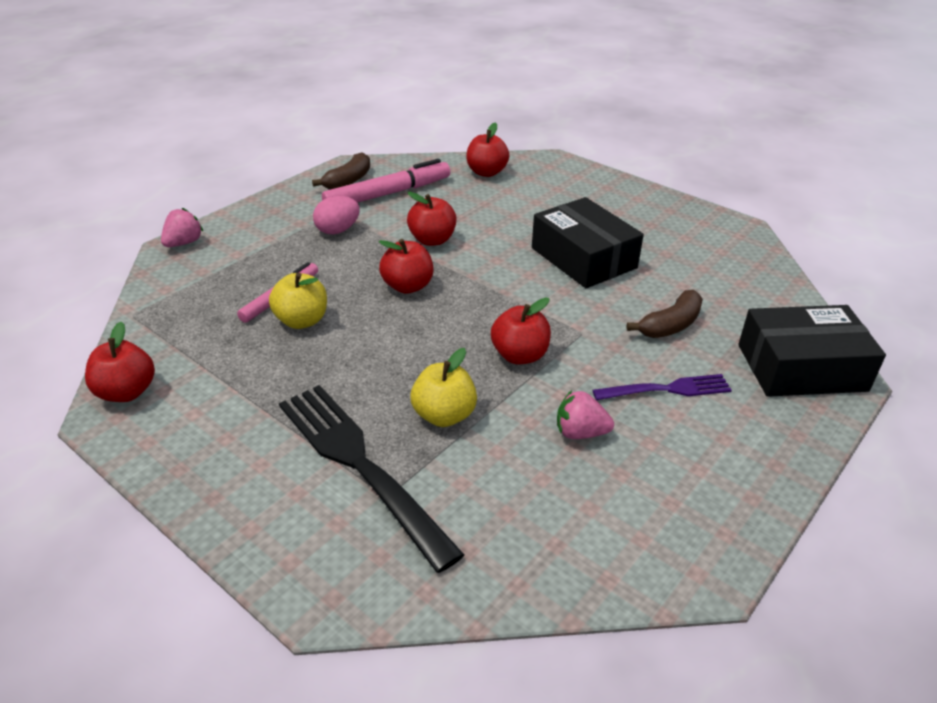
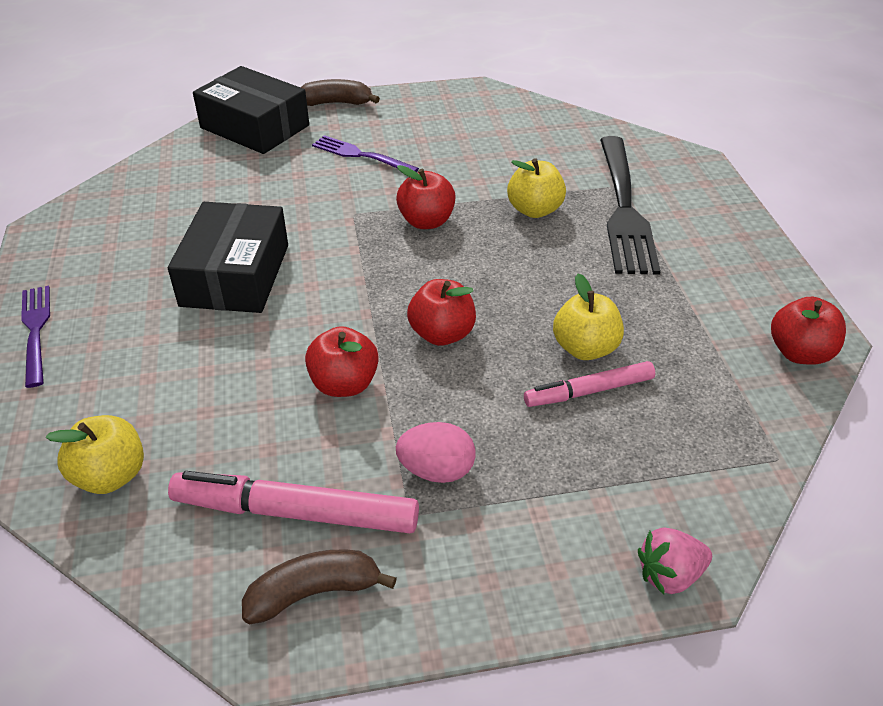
camera: 140 degrees left, 5 degrees up
red apple [466,122,509,177] -> yellow apple [46,415,144,494]
pink strawberry [557,390,614,439] -> none
brown banana [627,290,703,338] -> brown banana moved to [300,79,380,106]
none -> purple fork [21,286,50,388]

